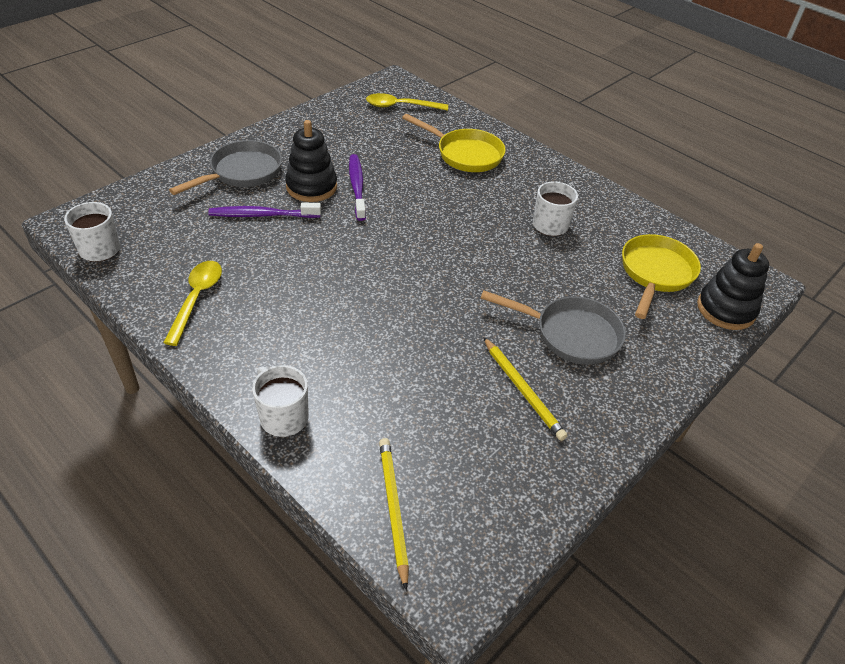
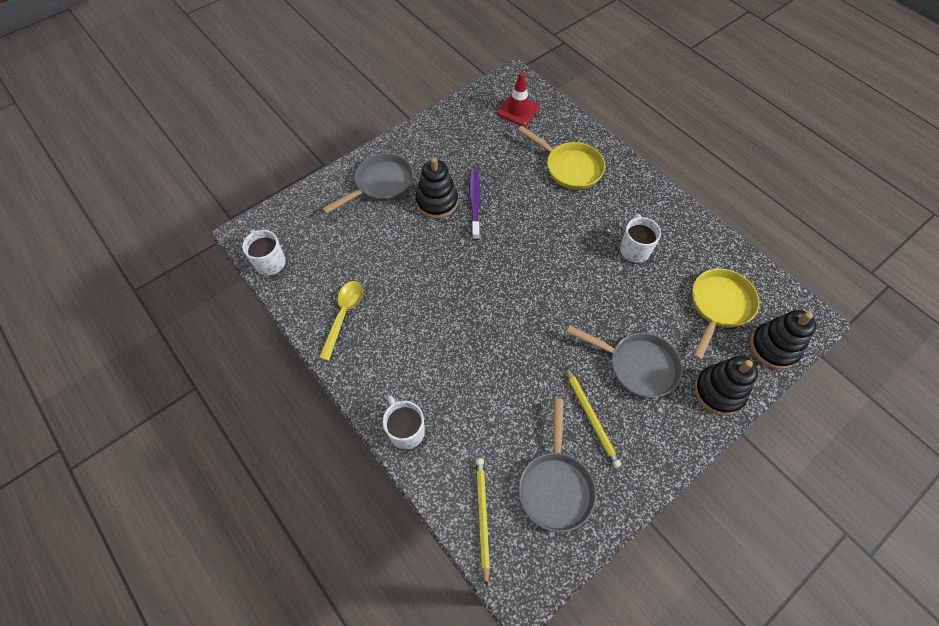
camera: 10 degrees right, 15 degrees up
purple toothbrush [208,203,321,218] -> none
yellow spoon [366,93,448,111] -> red traffic cone [497,72,540,126]
none -> grey pan [518,399,597,532]
none -> black stacking toy [694,356,758,415]

